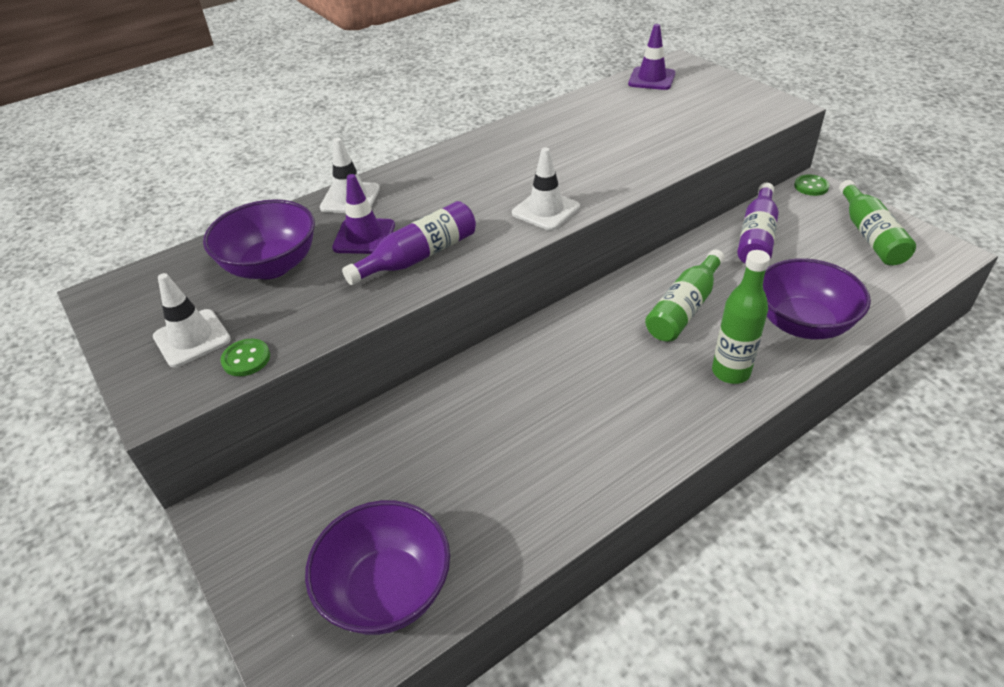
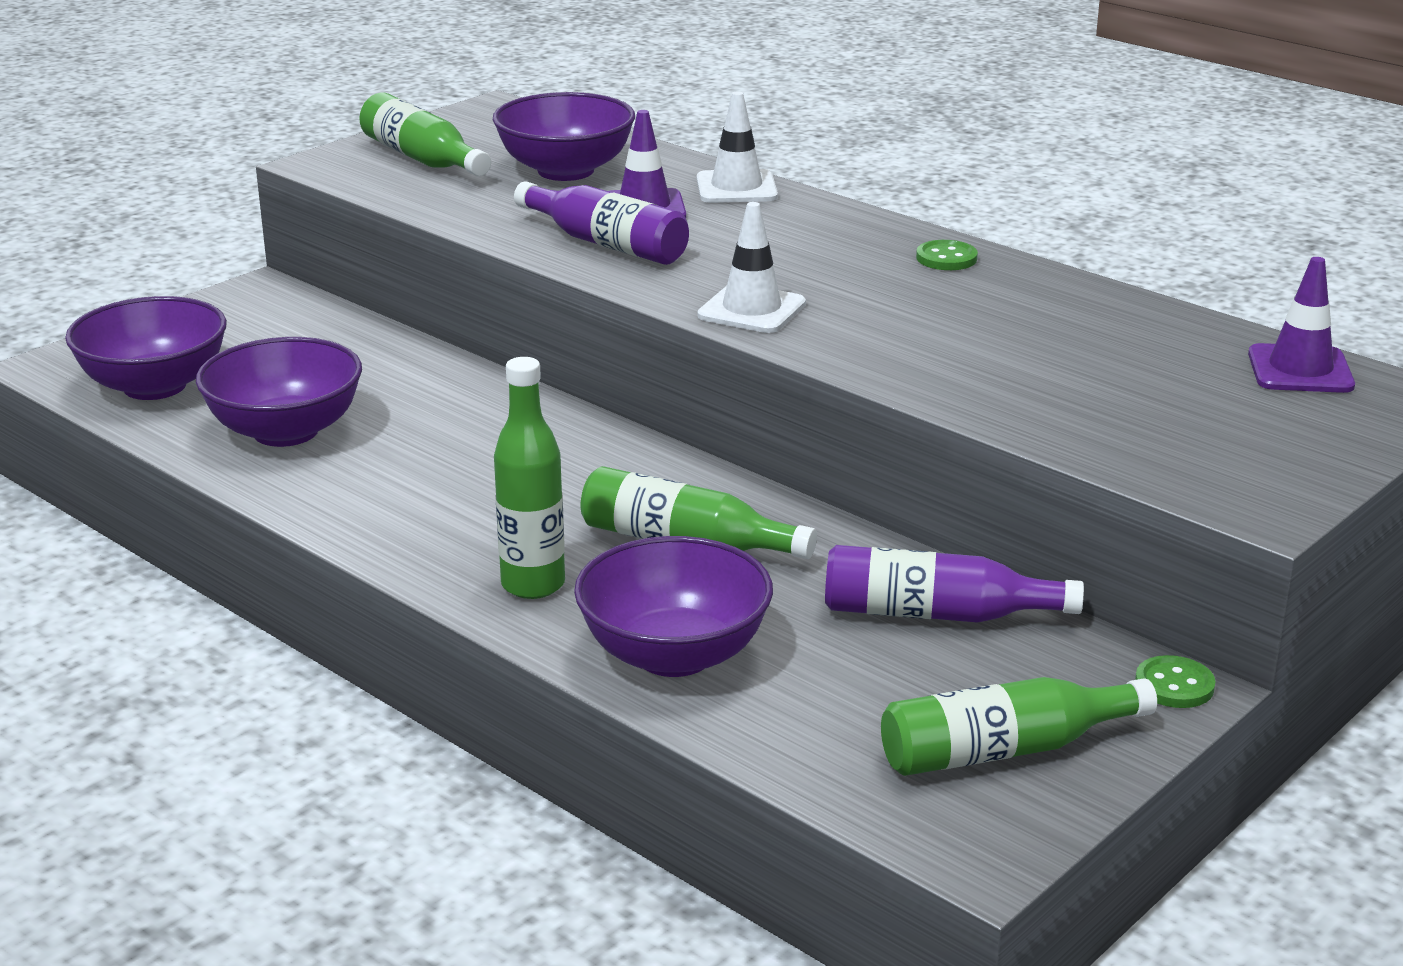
camera: 75 degrees right, 15 degrees down
white traffic cone [153,273,231,368] -> green bottle [359,93,491,176]
green button [221,339,270,376] -> green button moved to [916,240,978,270]
none -> purple bowl [196,337,362,447]

